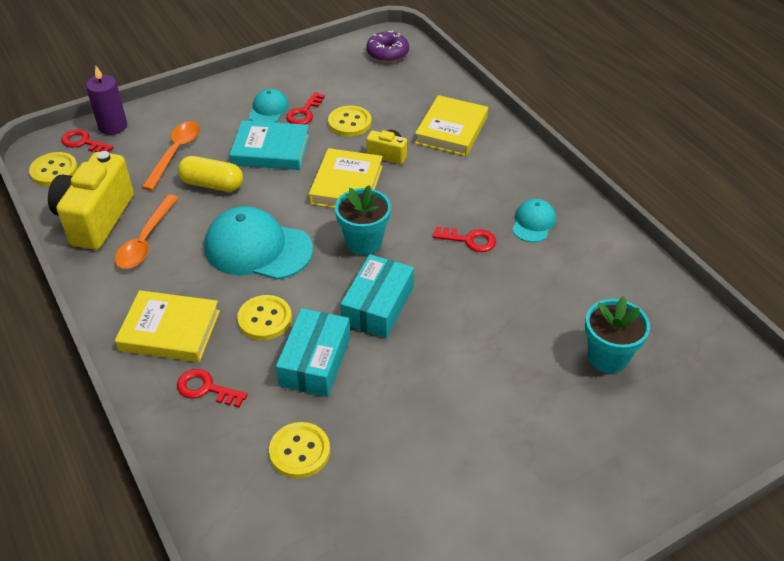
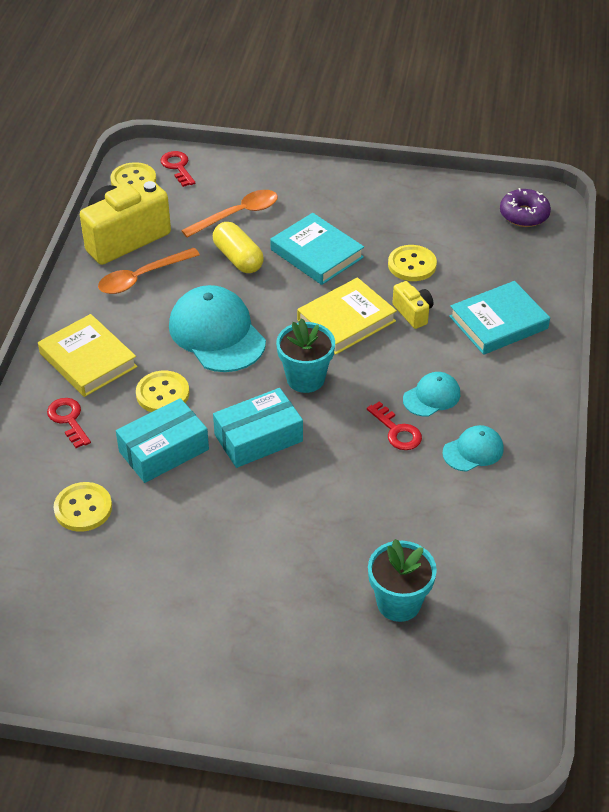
camera: 40 degrees right, 0 degrees up
purple candle [86,66,127,135] -> none
turquoise cap [249,89,289,122] -> turquoise cap moved to [403,372,460,417]
red key [286,92,325,124] -> none
yellow book [415,95,488,156] -> turquoise book [449,281,550,355]

